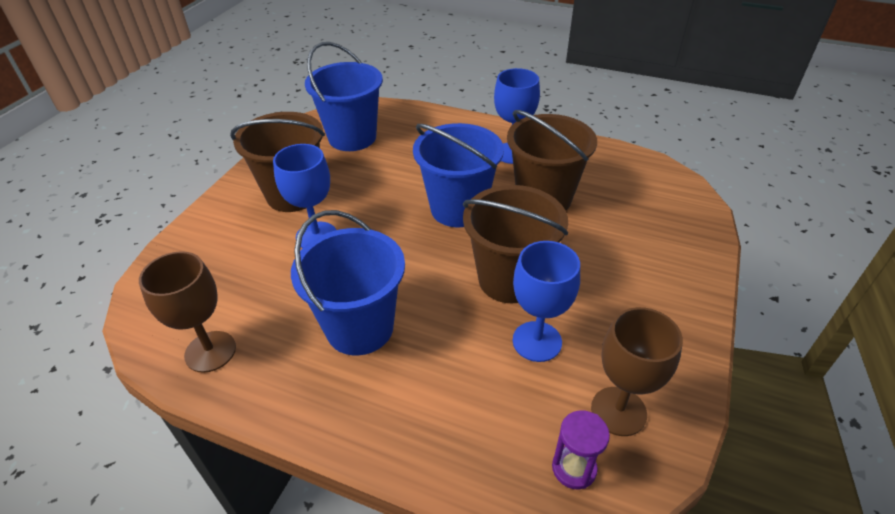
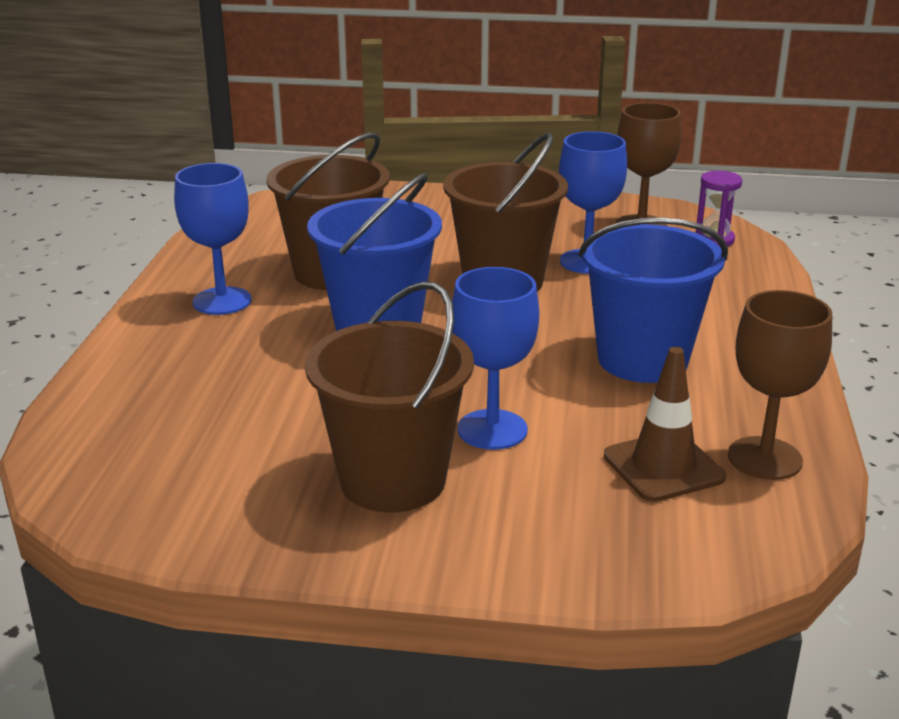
camera: 105 degrees left, 15 degrees down
blue bucket [305,42,383,151] -> none
none -> brown traffic cone [604,347,726,502]

